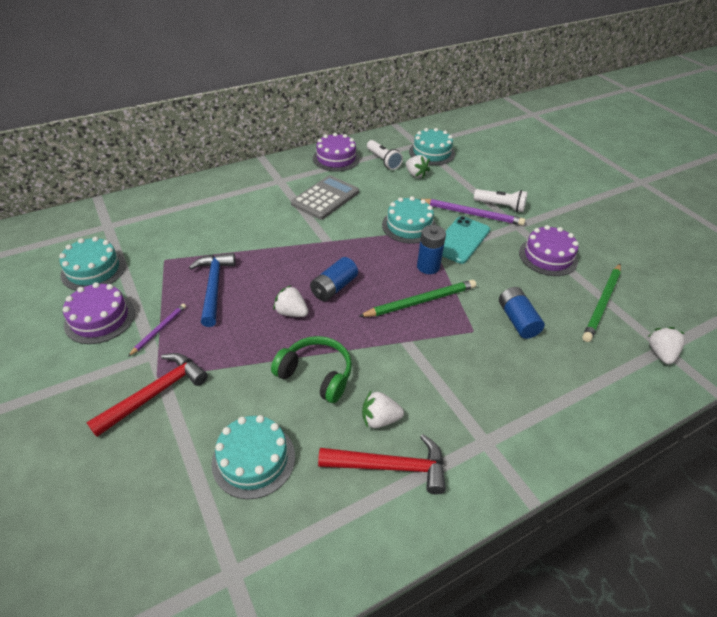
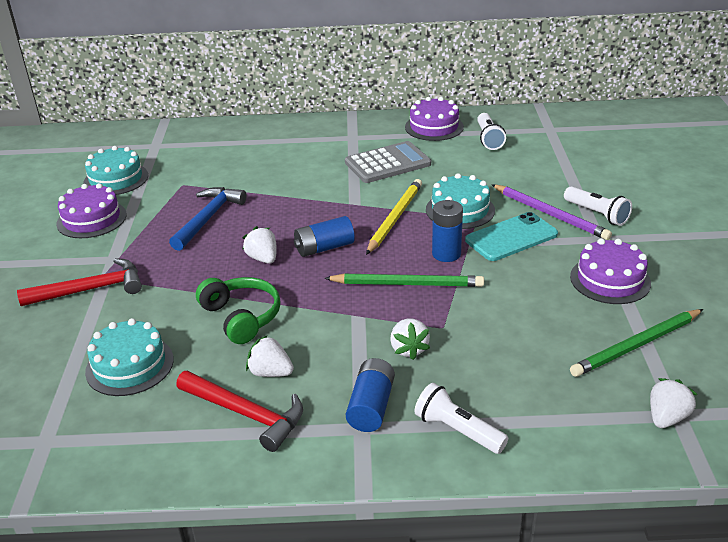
camera: 30 degrees right, 10 degrees down
purple pencil [128,303,186,357] -> none
white strawberry [406,155,430,178] -> white strawberry moved to [390,319,430,360]
turquoise cake [409,128,455,165] -> none
blue battery [499,287,545,339] -> blue battery moved to [346,358,395,432]
none -> yellow pencil [366,179,422,255]
none -> white flashlight [414,383,508,454]

